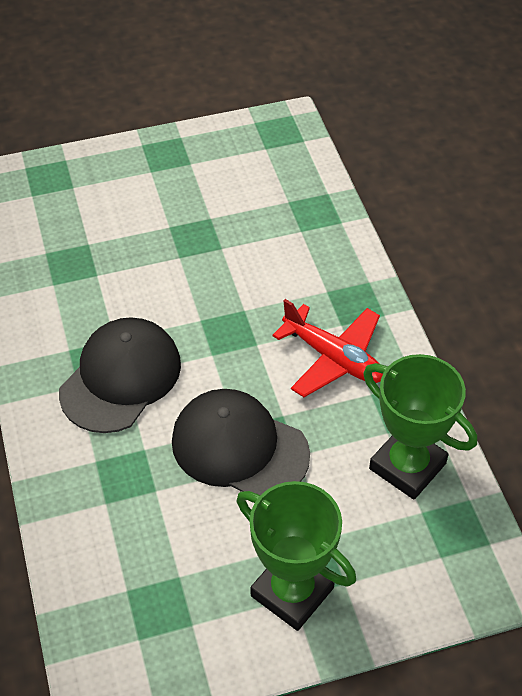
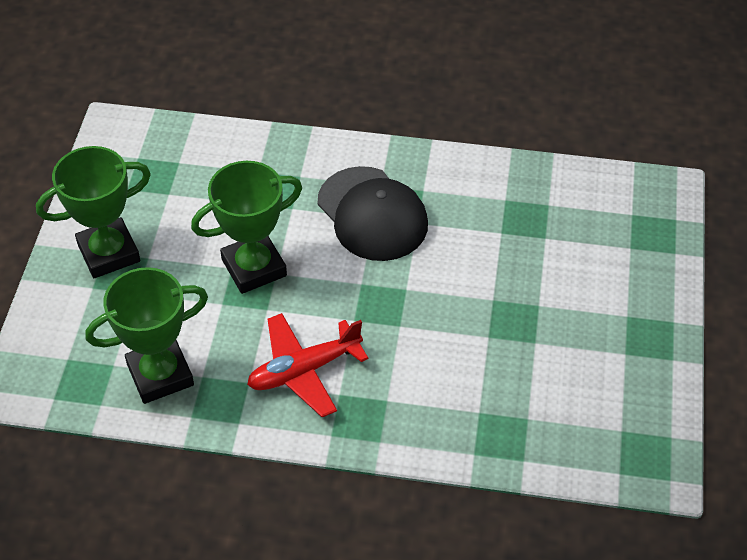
camera: 115 degrees right, 0 degrees up
black cap [172,389,310,495] -> green trophy [191,161,302,294]

